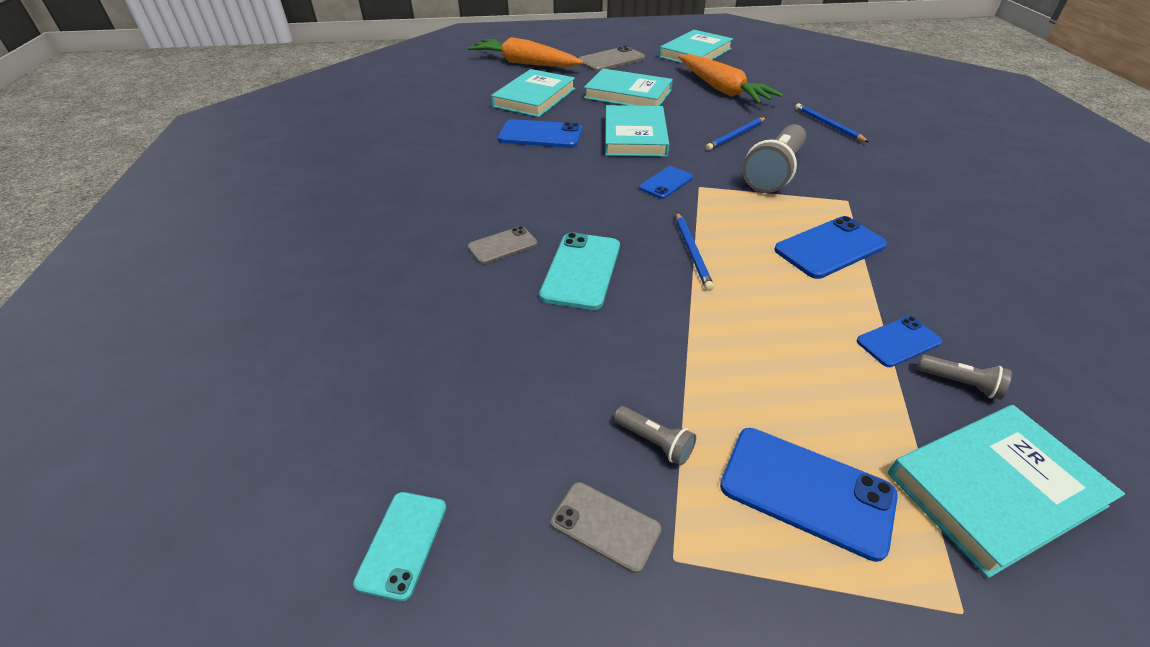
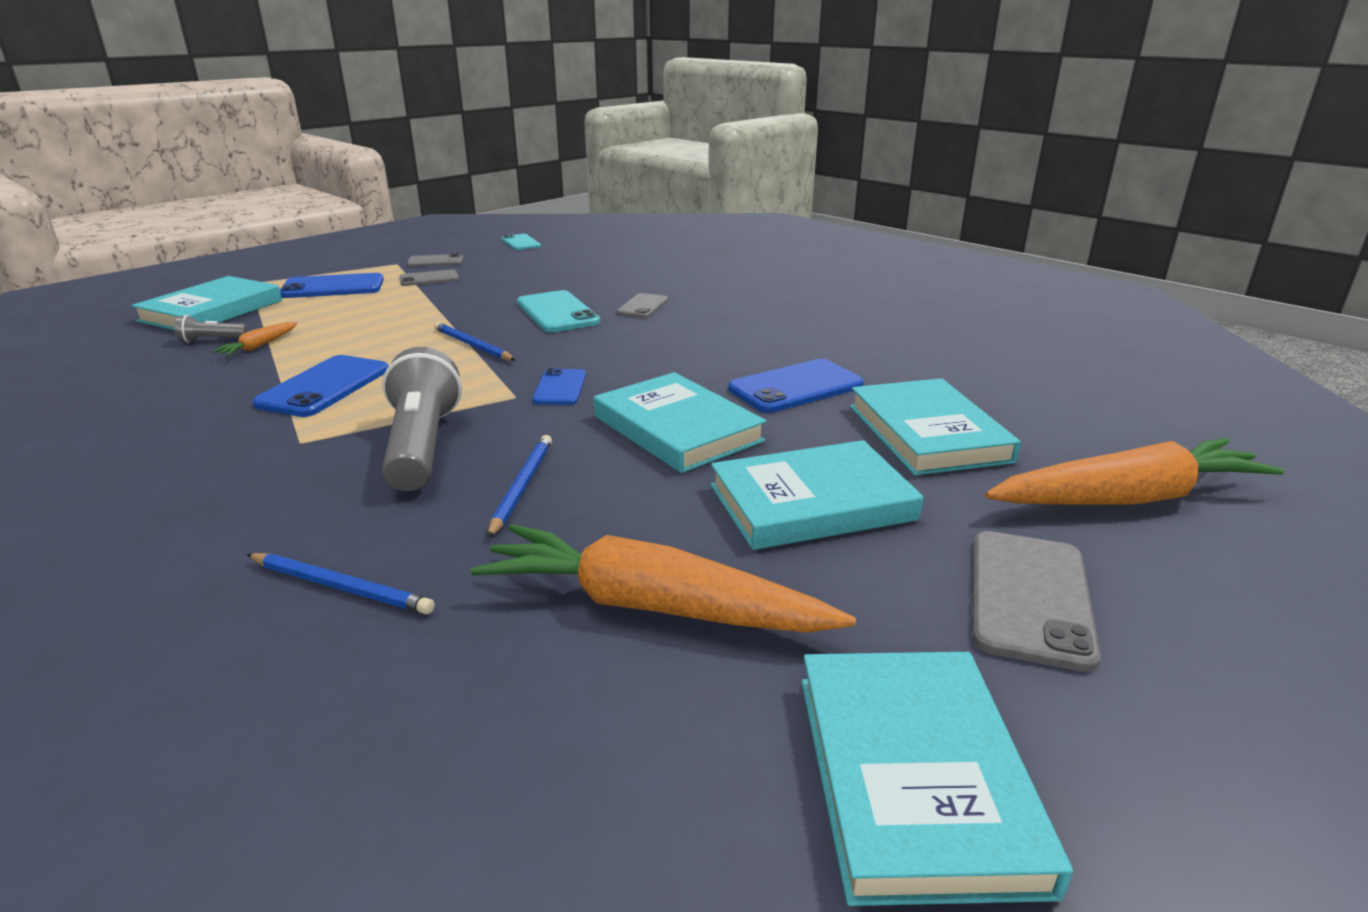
camera: 140 degrees right, 15 degrees down
grey flashlight [614,406,696,466] -> grey phone [399,269,459,286]
blue phone [857,316,942,367] -> orange carrot [211,322,298,356]

